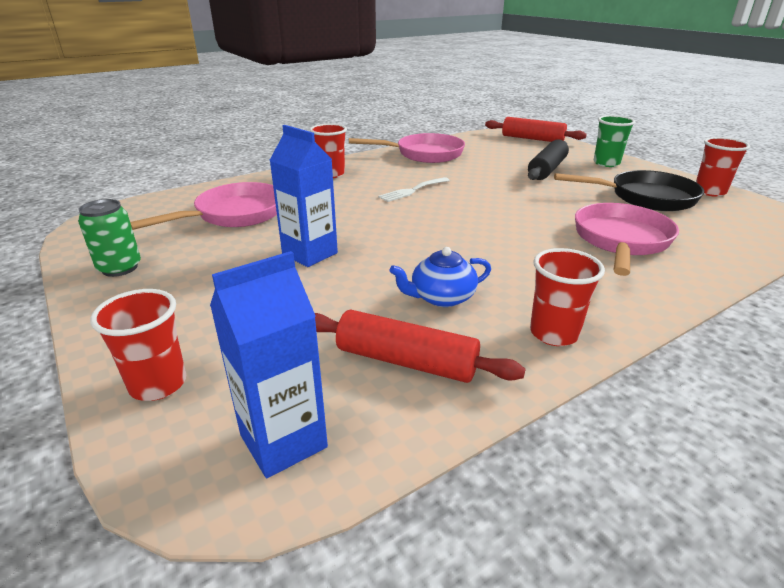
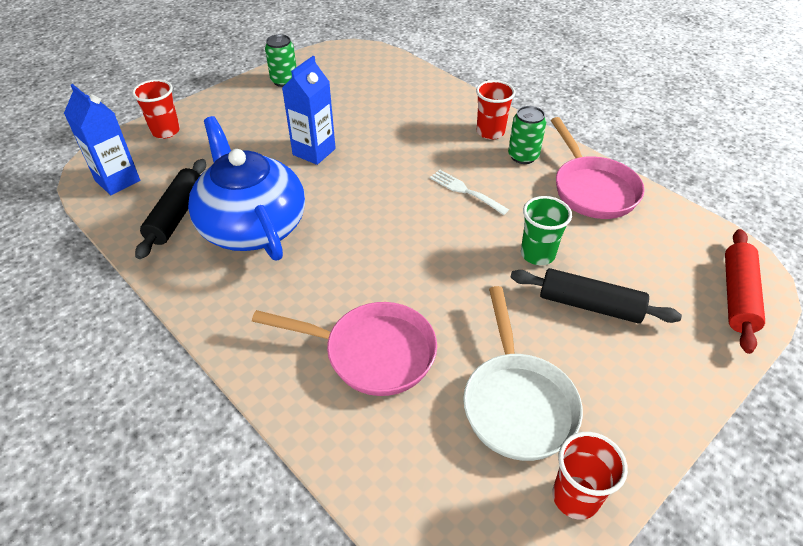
camera: 80 degrees right, 15 degrees up
pink pan [130,182,277,230] -> none
red rolling pin [315,310,526,383] -> black rolling pin [135,159,206,259]
blue teapot [389,247,491,307] -> blue teapot [188,116,305,260], size x2.20
red cup [530,248,605,346] -> none
black pan [554,170,704,211] -> white pan [463,286,583,461]
green cup [594,115,635,167] -> green cup moved to [521,196,572,265]
none -> green can [508,106,546,164]

